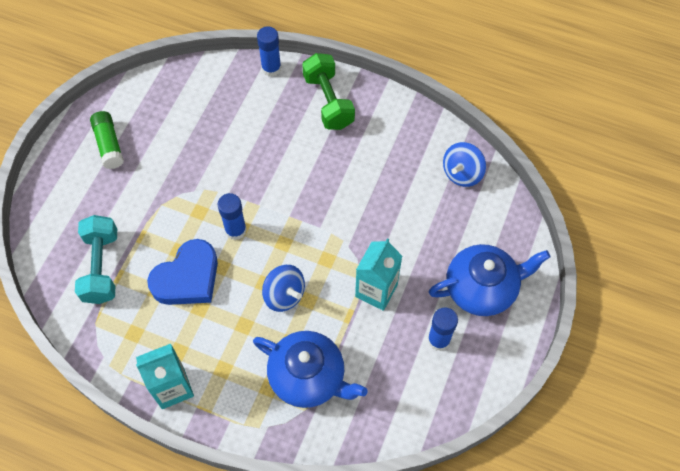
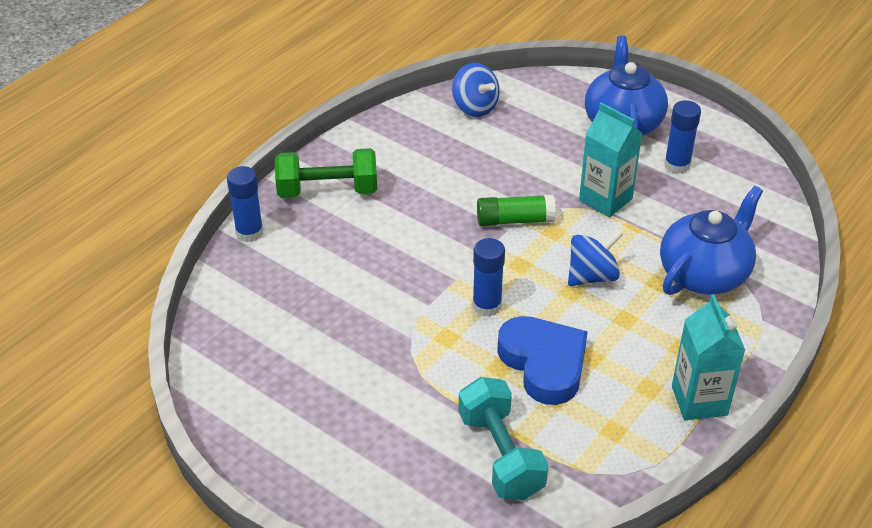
camera: 75 degrees left, 20 degrees down
turquoise dumbbell [75,215,117,304] -> turquoise dumbbell turned 60 degrees clockwise [458,377,549,500]
green glue stick [90,111,124,169] -> green glue stick moved to [477,195,556,226]

